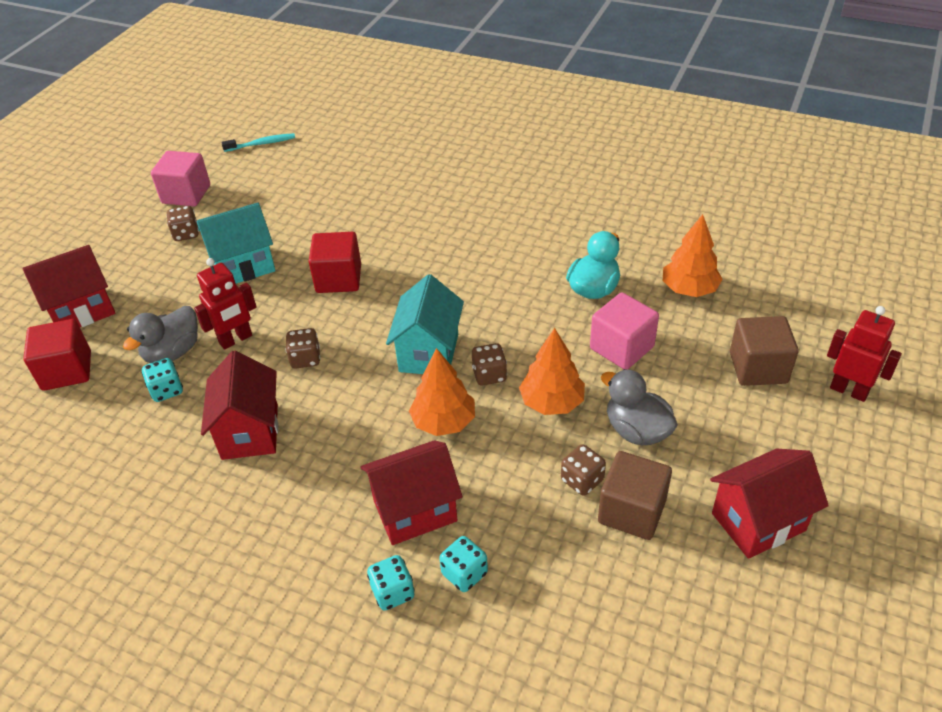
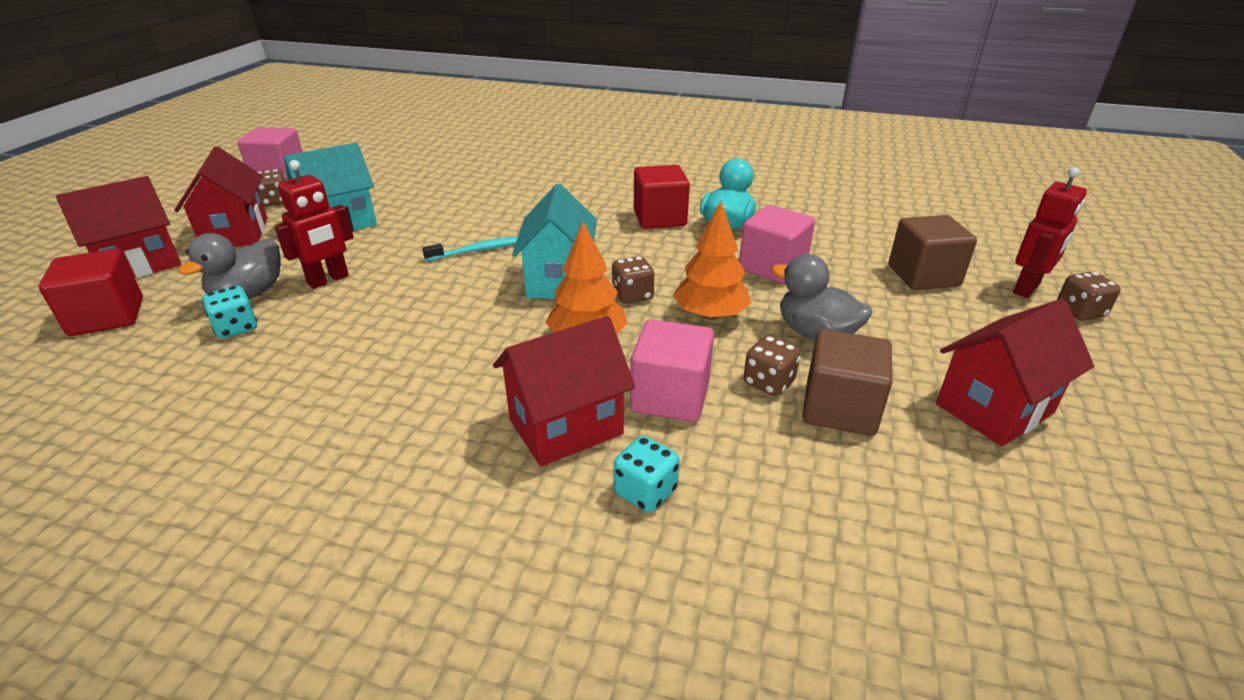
camera: 10 degrees left, 10 degrees down
red house [201,351,278,460] -> red house moved to [174,146,268,247]
turquoise toothbrush [222,133,295,152] -> turquoise toothbrush moved to [422,236,518,261]
brown dice [286,328,320,368] -> brown dice moved to [1057,272,1121,321]
red cube [309,232,361,293] -> red cube moved to [634,165,690,229]
turquoise dice [367,555,415,611] -> none
orange tree [663,214,723,297] -> none
red robot [827,306,902,402] -> red robot turned 105 degrees clockwise [1013,167,1087,298]
none -> pink cube [630,319,714,422]

